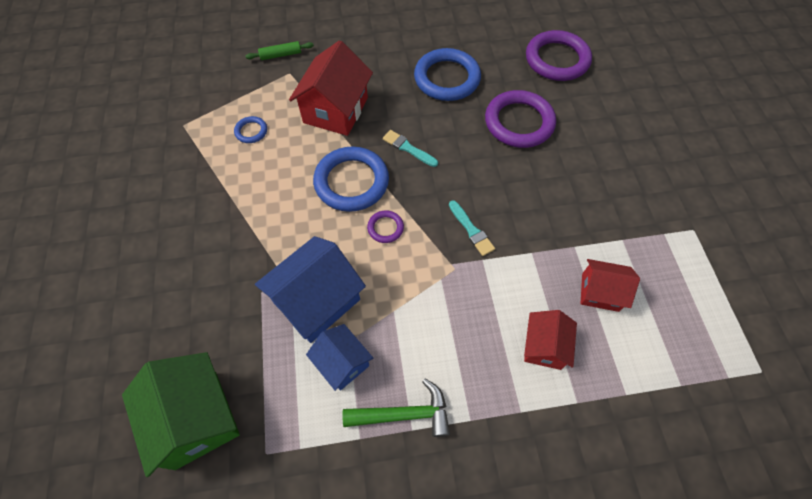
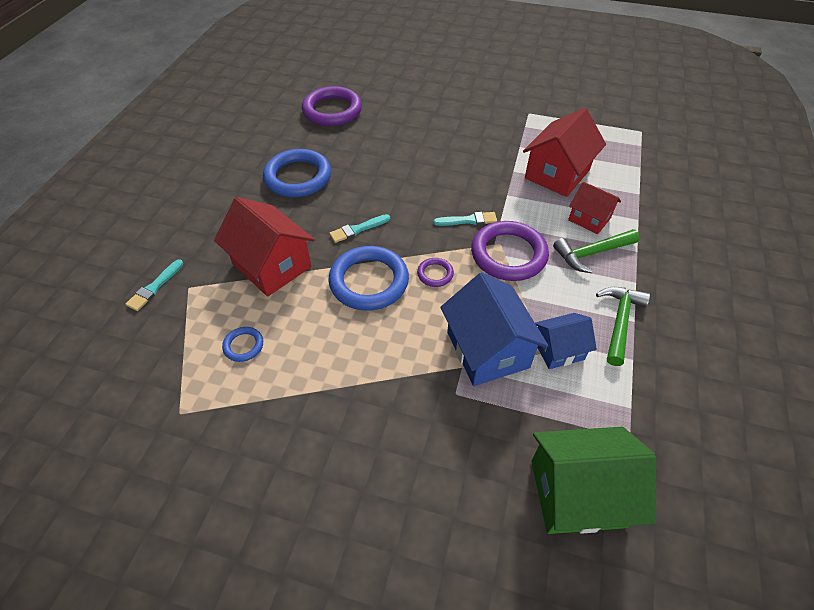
camera: 65 degrees left, 10 degrees down
green rolling pin [246,41,314,60] -> turquoise brush [126,259,183,311]
purple ring [485,90,556,148] -> purple ring moved to [471,221,549,281]
red house [580,259,640,312] -> red house [523,108,606,197], size x1.69
none -> green hammer [553,229,640,273]

